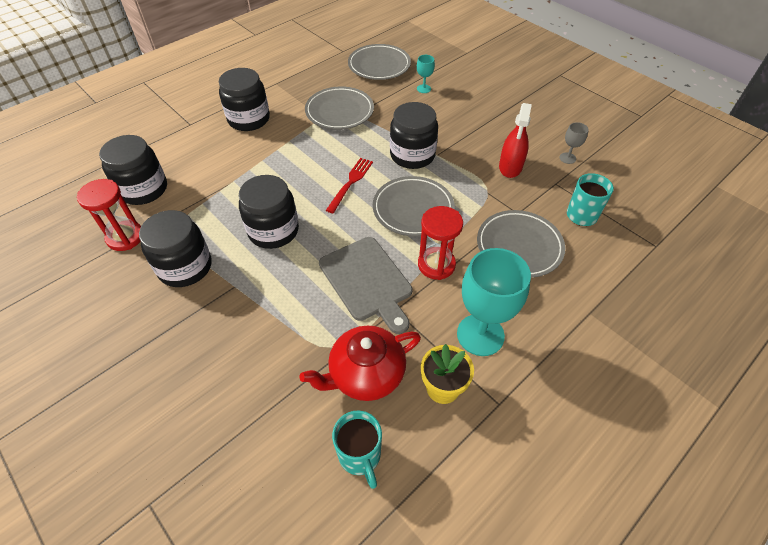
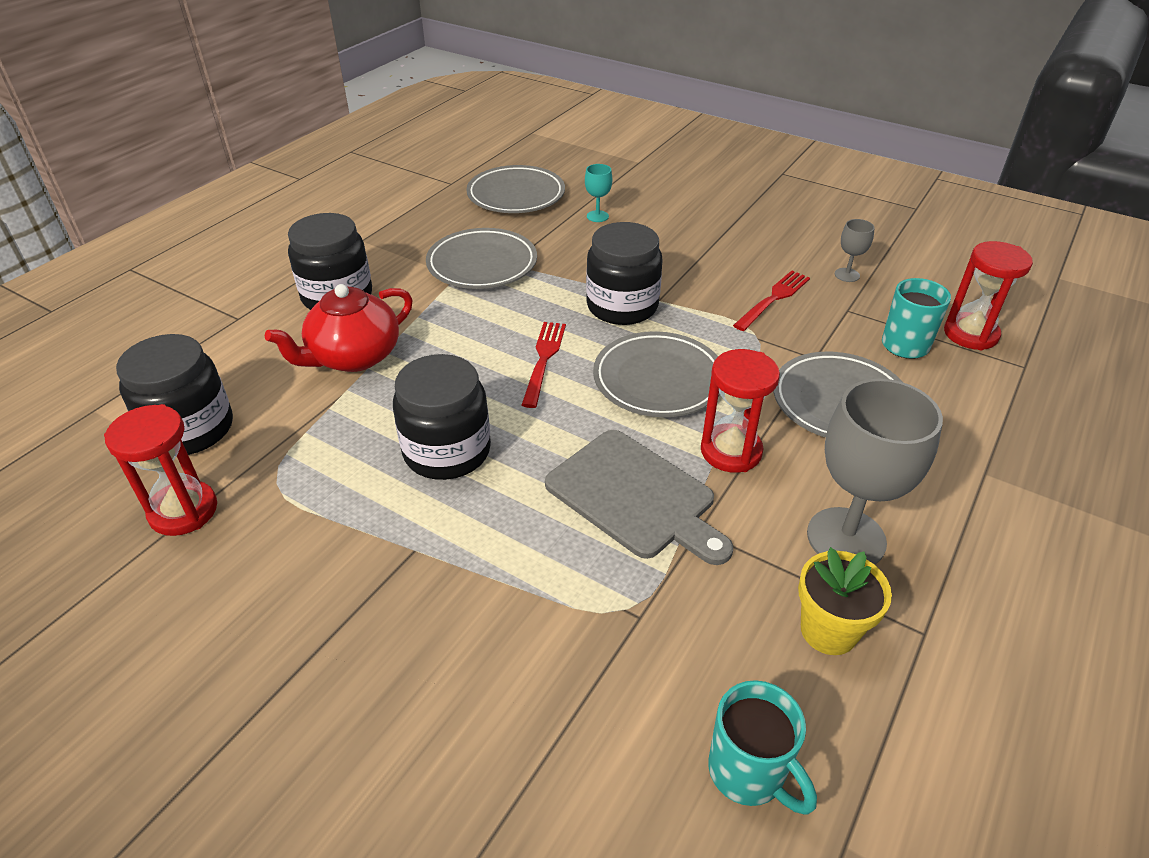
camera: 15 degrees left, 10 degrees down
black jar [139,210,211,287] -> none
red teapot [299,326,421,401] -> red teapot moved to [265,284,413,372]
turquoise goblet [457,248,531,356] -> grey goblet [807,379,943,565]
red spray bottle [499,103,532,178] -> red fork [733,271,810,331]
none -> red hourglass [944,241,1033,350]

